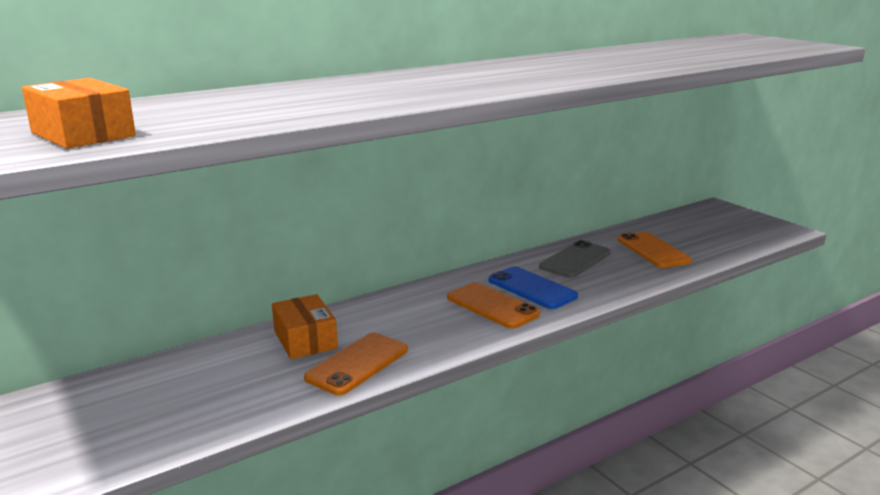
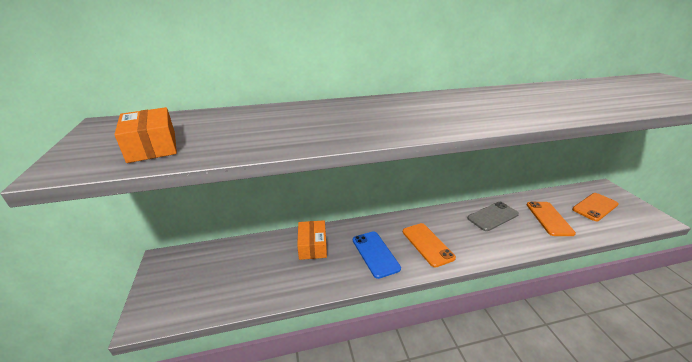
camera: 20 degrees right, 10 degrees up
orange phone [304,333,408,395] -> orange phone moved to [572,193,619,221]
blue phone [488,266,578,309] -> blue phone moved to [353,231,401,279]

